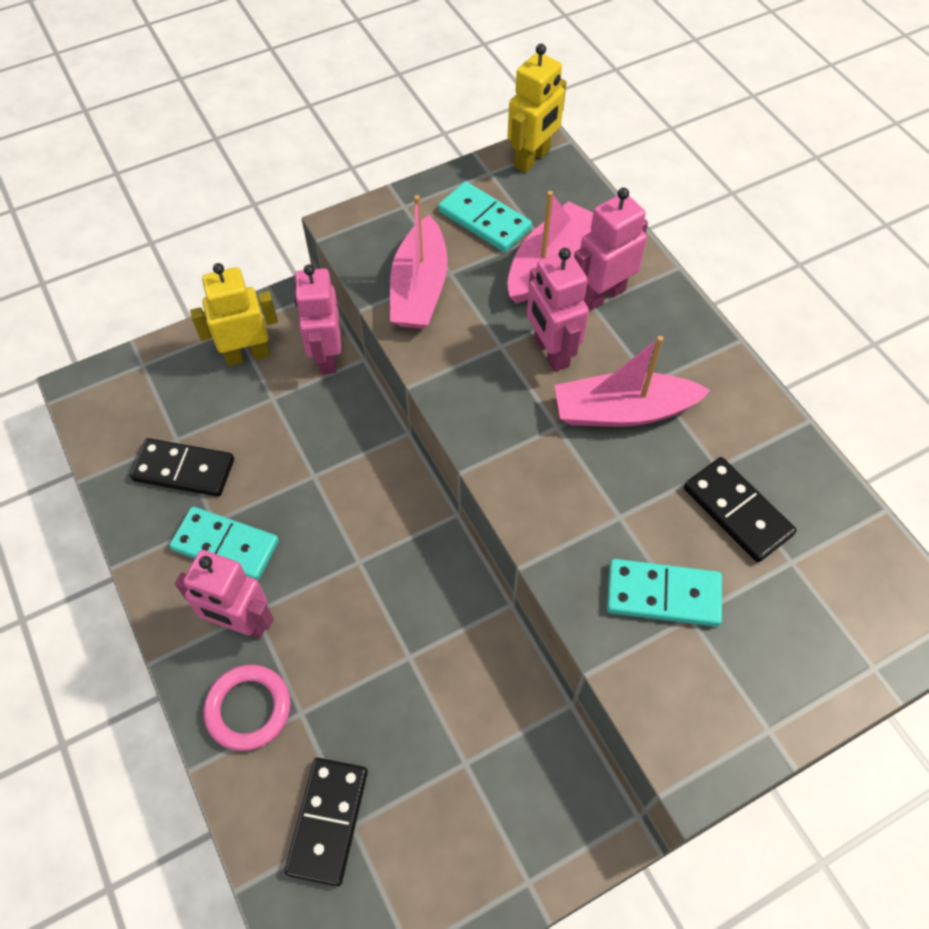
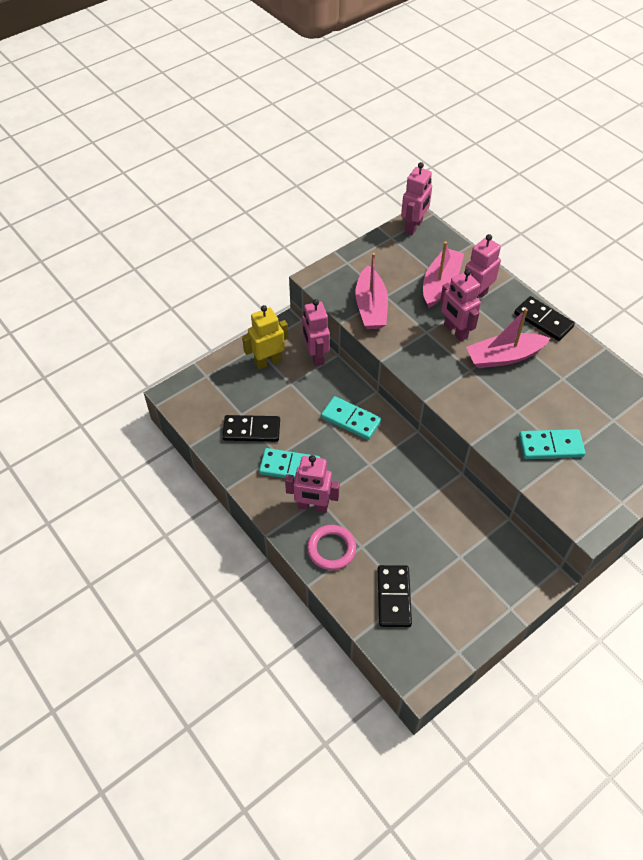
camera: 10 degrees left, 5 degrees down
turquoise domino [438,181,532,252] -> turquoise domino moved to [321,396,382,440]
yellow robot [508,44,566,173] -> pink robot [401,162,432,235]
black domino [684,457,797,563] -> black domino moved to [514,296,575,341]

